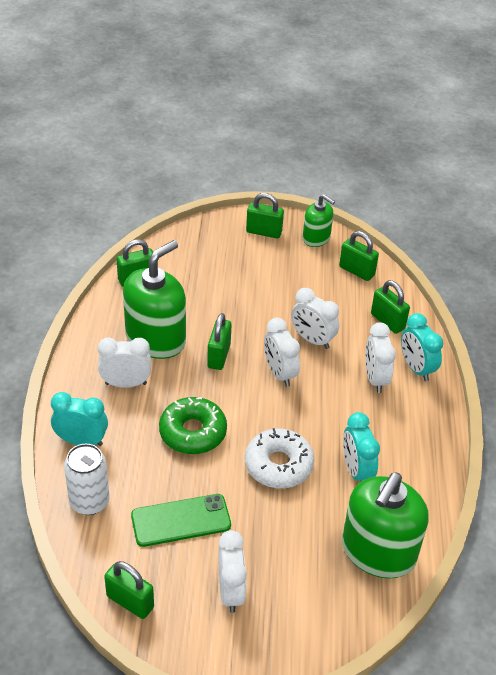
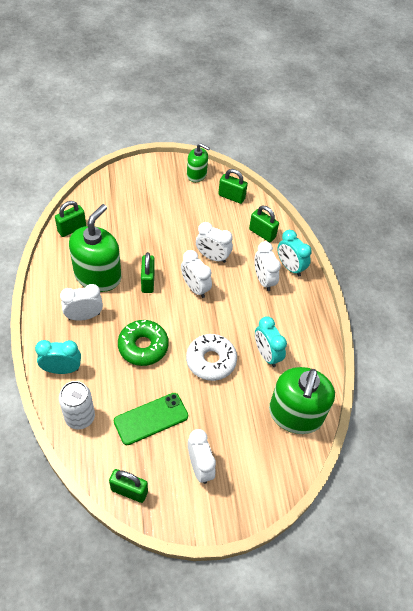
camera: 15 degrees left, 10 degrees up
green padlock [246,193,284,238] -> none

